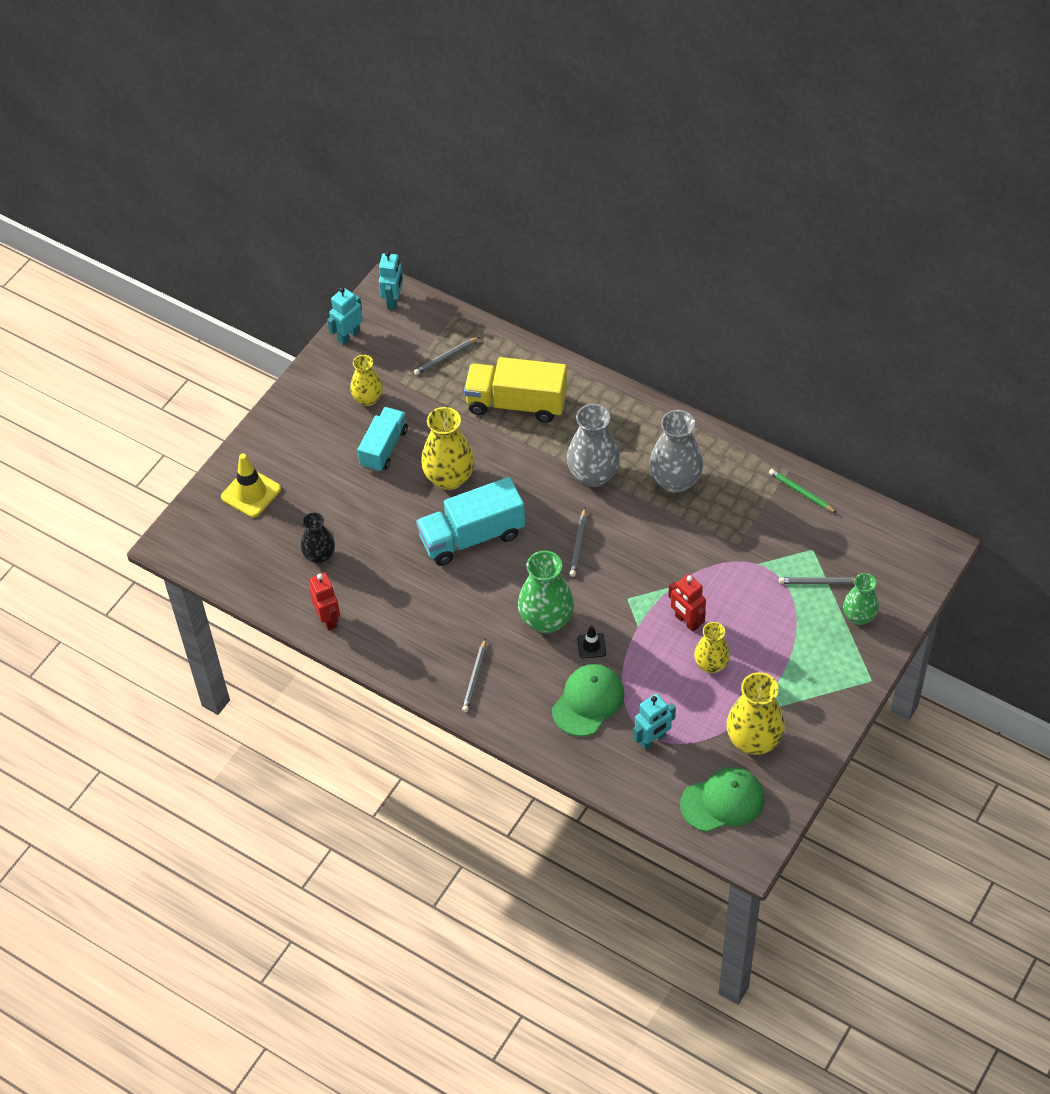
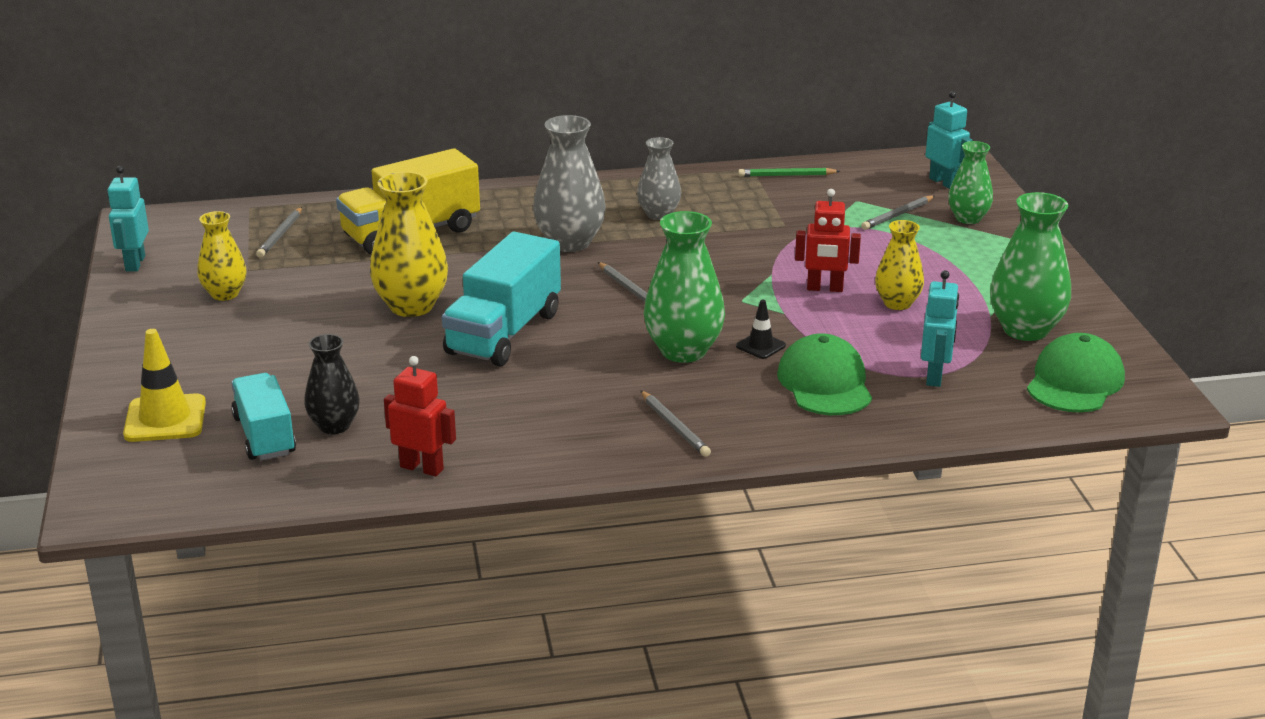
camera: 45 degrees left, 25 degrees down
turquoise truck [357,407,408,472] -> turquoise truck moved to [231,373,296,461]
turquoise robot [379,251,403,310] -> turquoise robot moved to [925,91,973,189]
grey vase [649,410,703,493] -> grey vase [637,137,681,220], size x0.63
yellow vase [726,672,785,755] -> green vase [990,192,1071,341]

